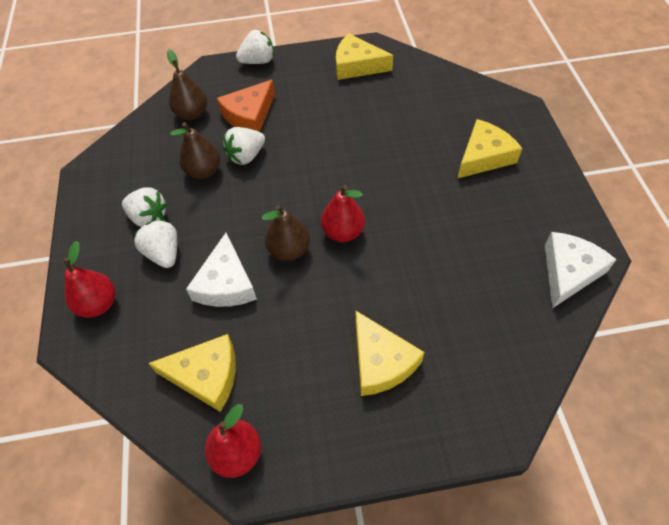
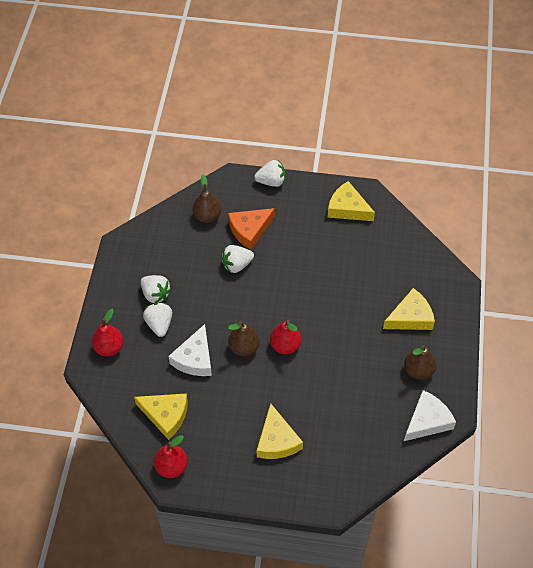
camera: 15 degrees right, 0 degrees up
brown pear [170,122,220,179] -> brown pear moved to [404,345,436,380]

